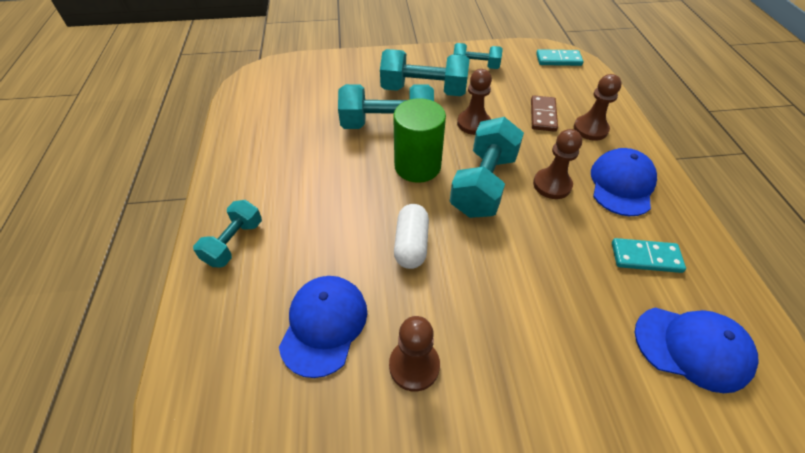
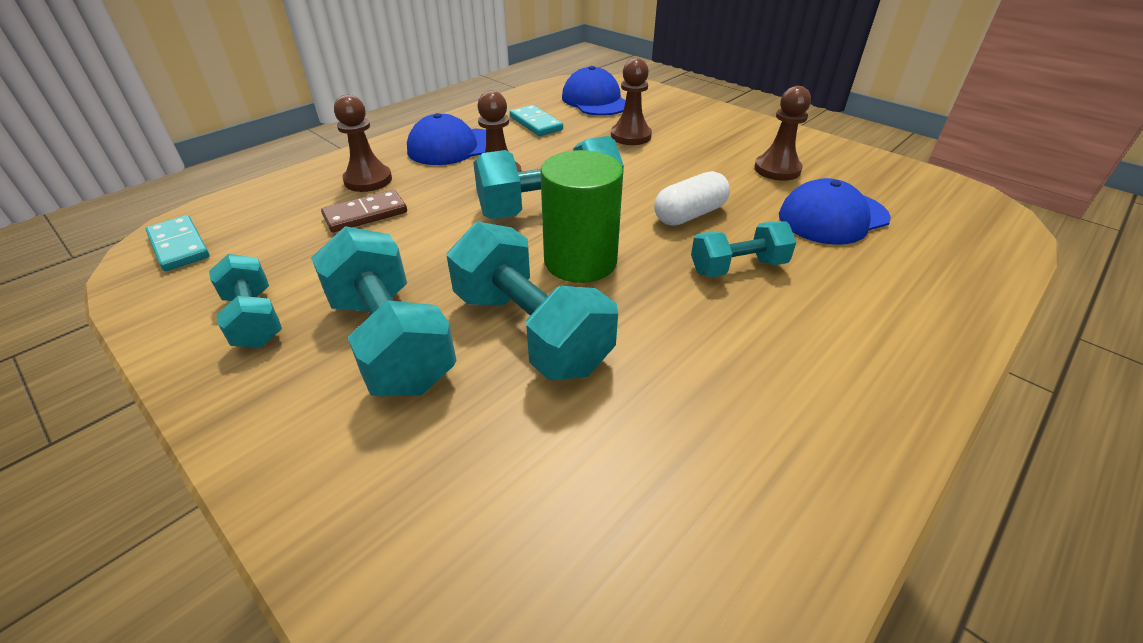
camera: 130 degrees left, 10 degrees down
turquoise dumbbell [193,200,262,267] -> turquoise dumbbell moved to [691,221,796,277]
brown pawn [457,69,492,135] -> brown pawn moved to [611,58,652,145]

